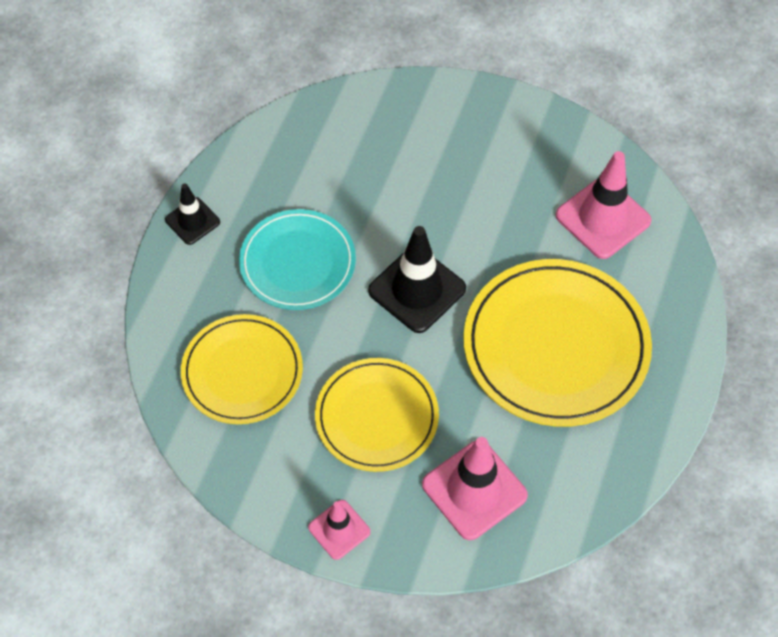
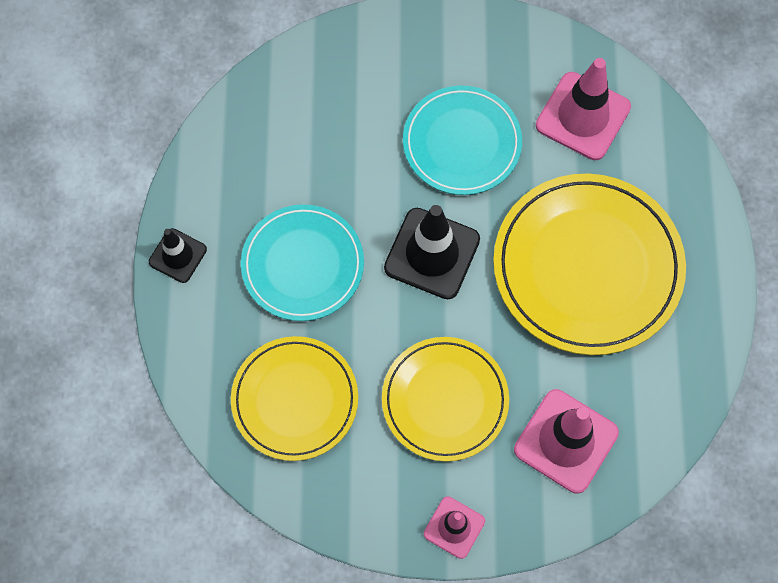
camera: 20 degrees left, 10 degrees up
none -> turquoise plate [403,86,522,195]

